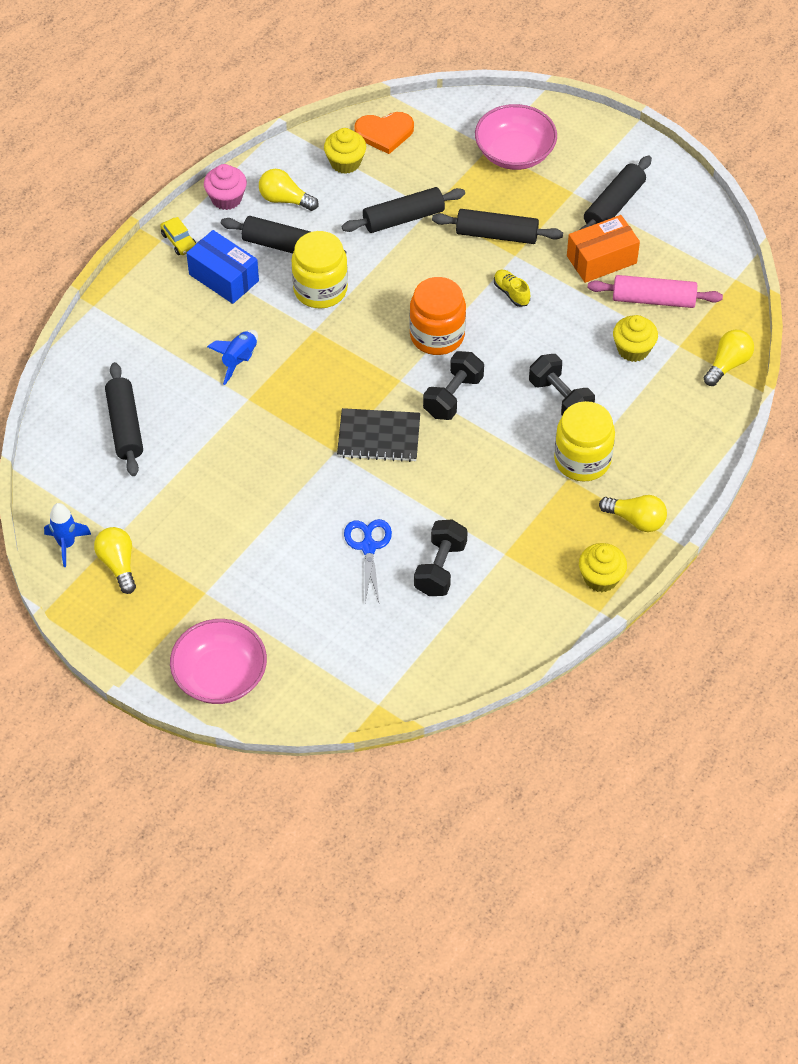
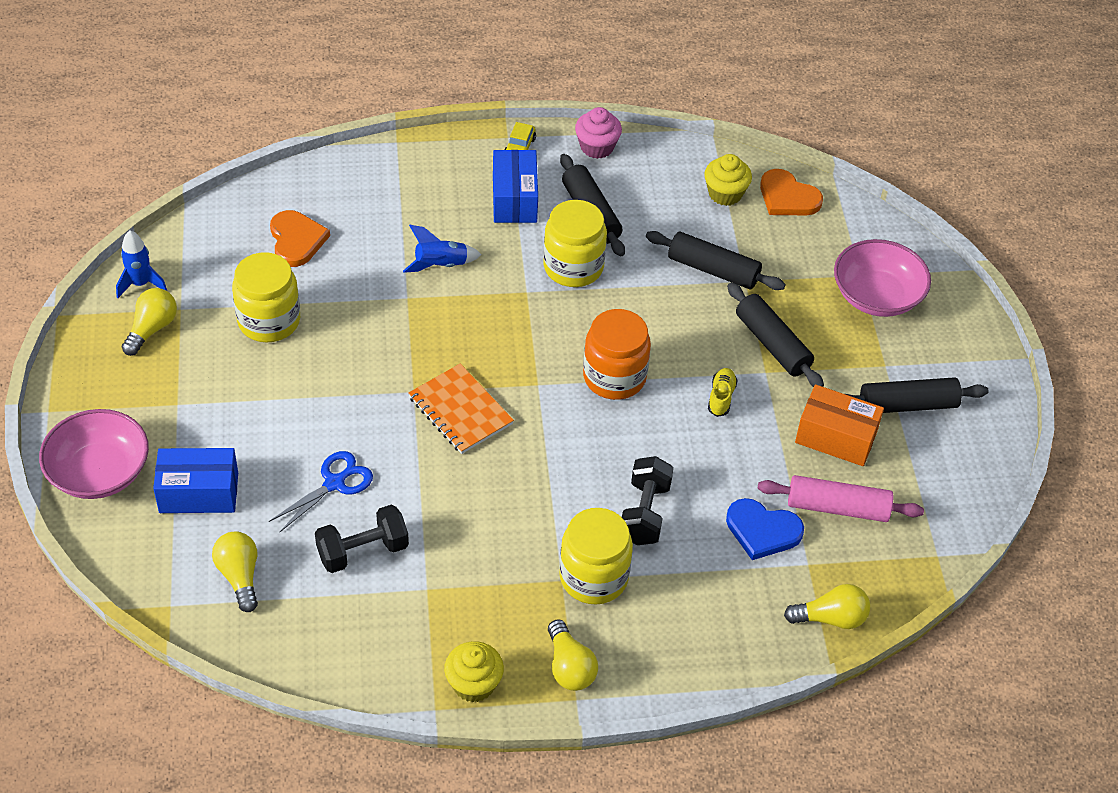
camera: 45 degrees right, 5 degrees down
black rolling pin [105,362,143,476] -> orange heart [270,210,330,267]
yellow light bulb [259,169,319,211] -> yellow light bulb moved to [212,531,258,612]
black notebook [337,408,420,462] -> orange notebook [408,364,514,454]
black dumbbell [423,351,484,420] -> none
pink rolling pin [588,275,723,308] -> pink rolling pin turned 45 degrees counterclockwise [757,475,924,522]
yellow cupcake [613,315,658,362] -> blue heart [726,498,804,560]
none -> blue box [153,448,238,513]
none -> yellow jar [232,252,300,342]

